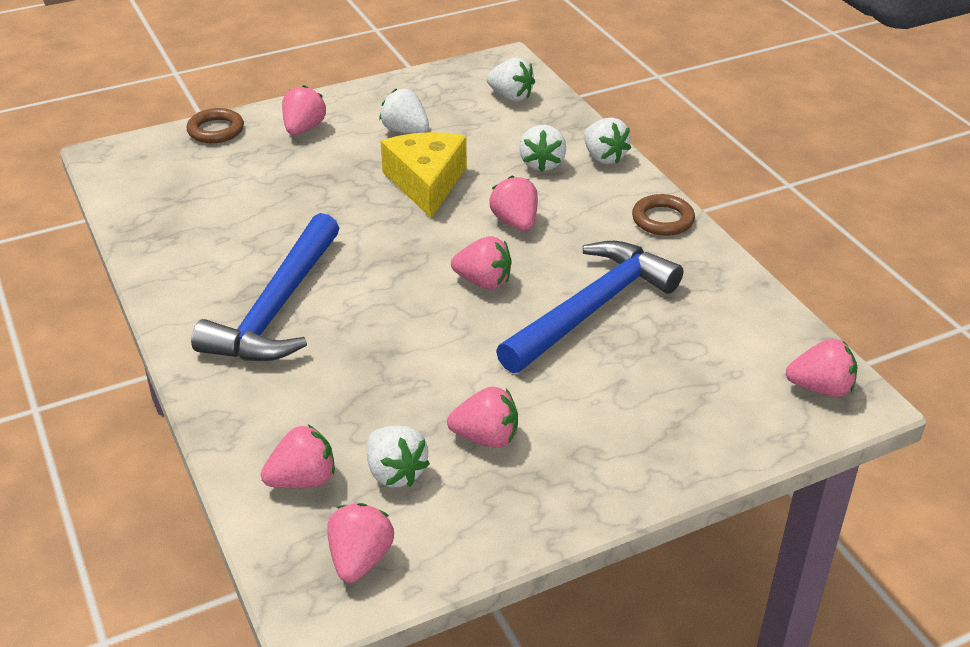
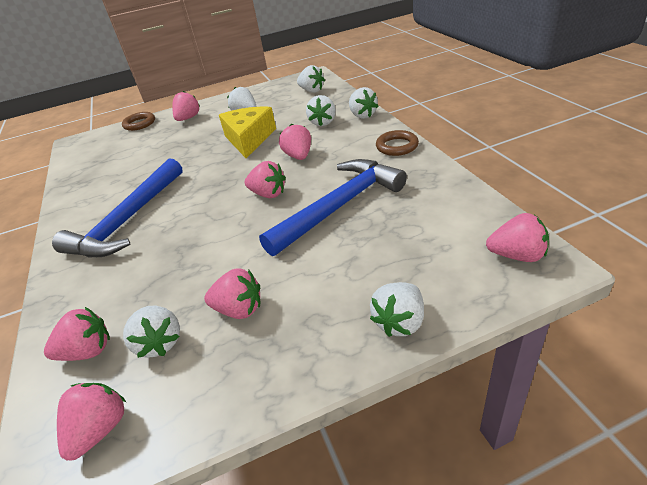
camera: 10 degrees right, 0 degrees up
none -> white strawberry [370,282,424,337]

